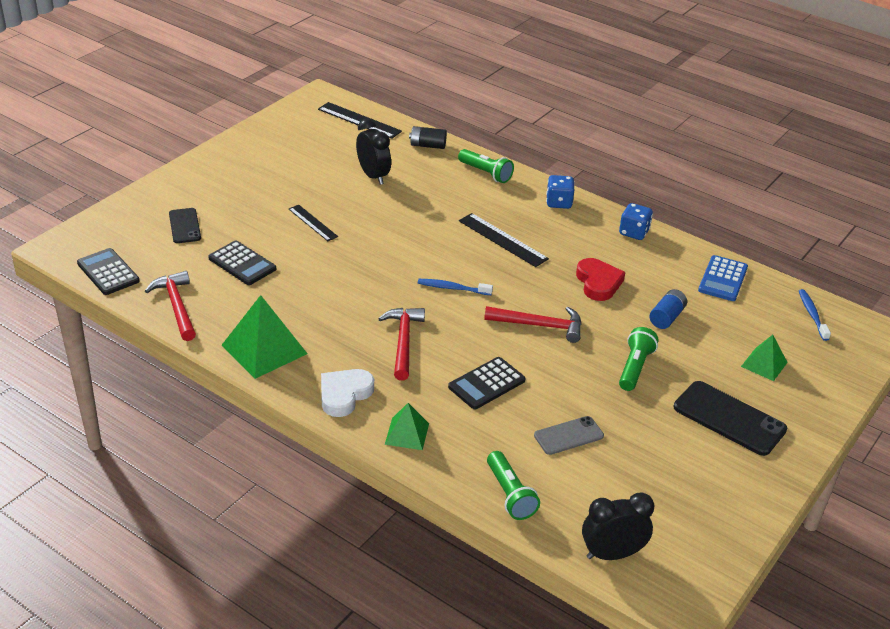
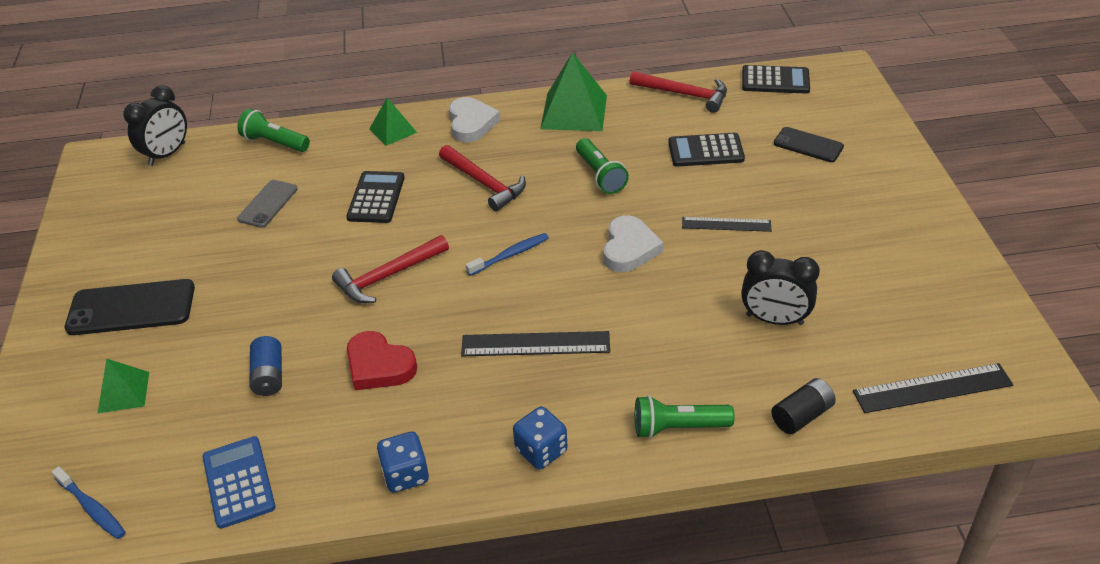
camera: 140 degrees right, 5 degrees up
green flashlight [619,327,659,391] -> green flashlight moved to [576,138,629,194]
none -> white heart [603,215,663,272]

